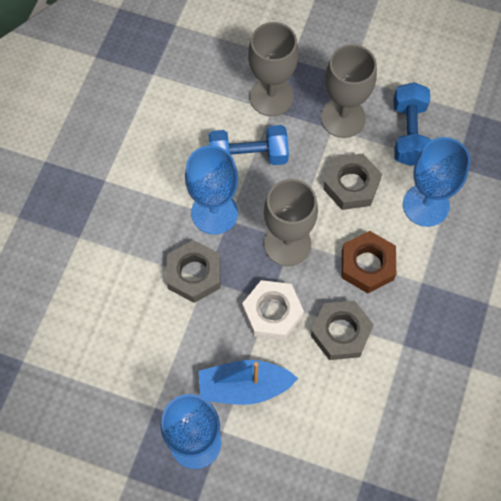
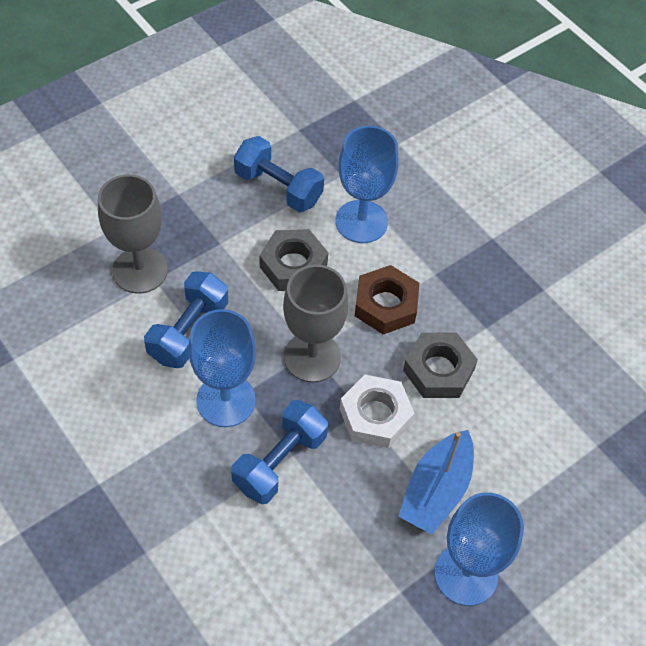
camera: 60 degrees left, 10 degrees down
grey nut [167,240,220,303] -> blue dumbbell [231,400,328,504]
grey goblet [321,44,377,138] -> none

